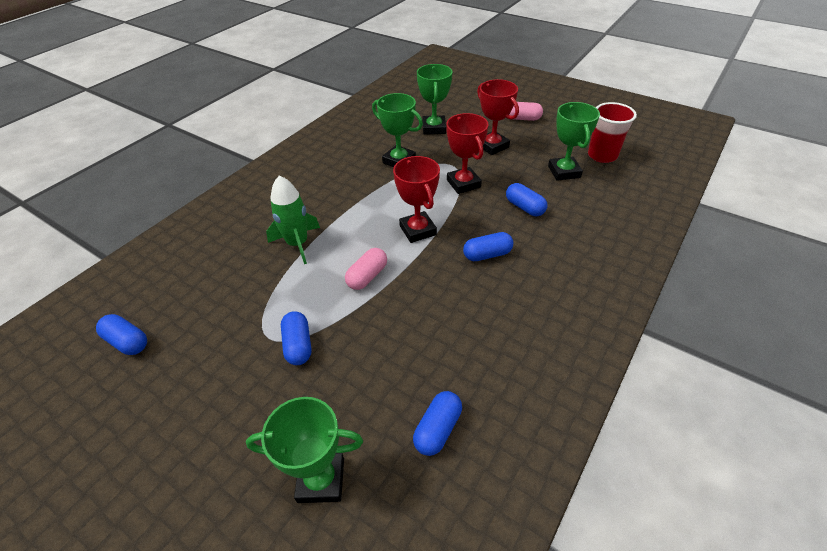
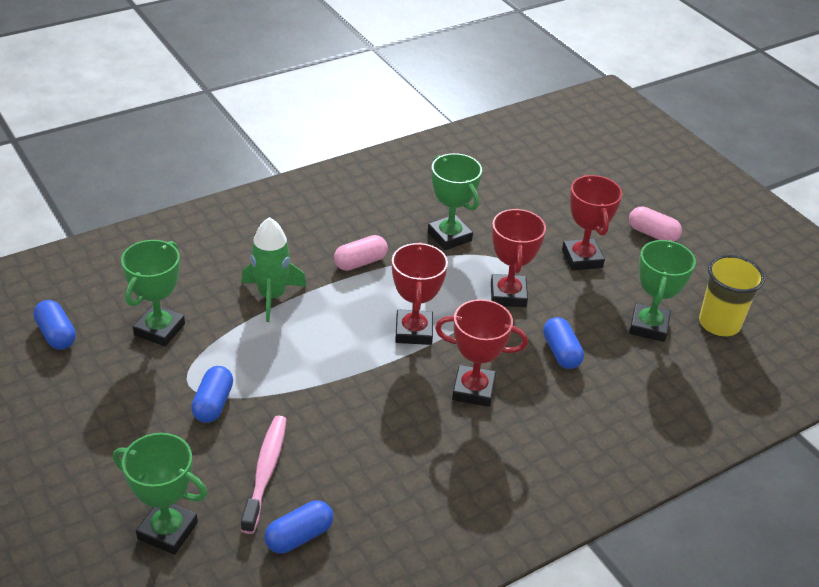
camera: 20 degrees right, 5 degrees down
pink capsule [345,248,387,290] -> pink capsule moved to [334,235,388,271]
green trophy [417,64,453,135] -> green trophy moved to [121,240,185,346]
blue capsule [463,232,513,261] -> red trophy [435,299,528,407]
red cup [588,102,637,163] -> yellow cup [699,255,765,337]
none -> pink toothbrush [241,416,286,534]

